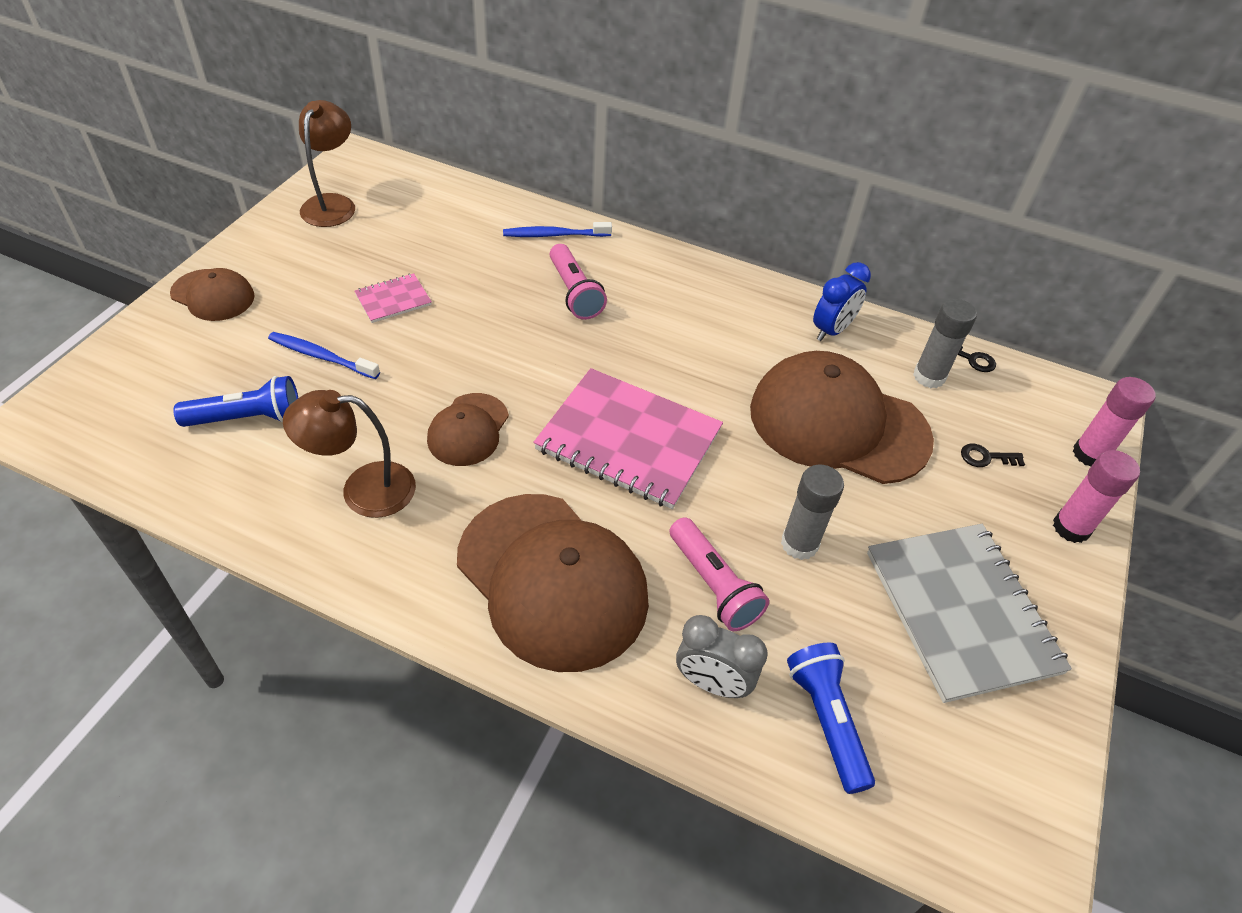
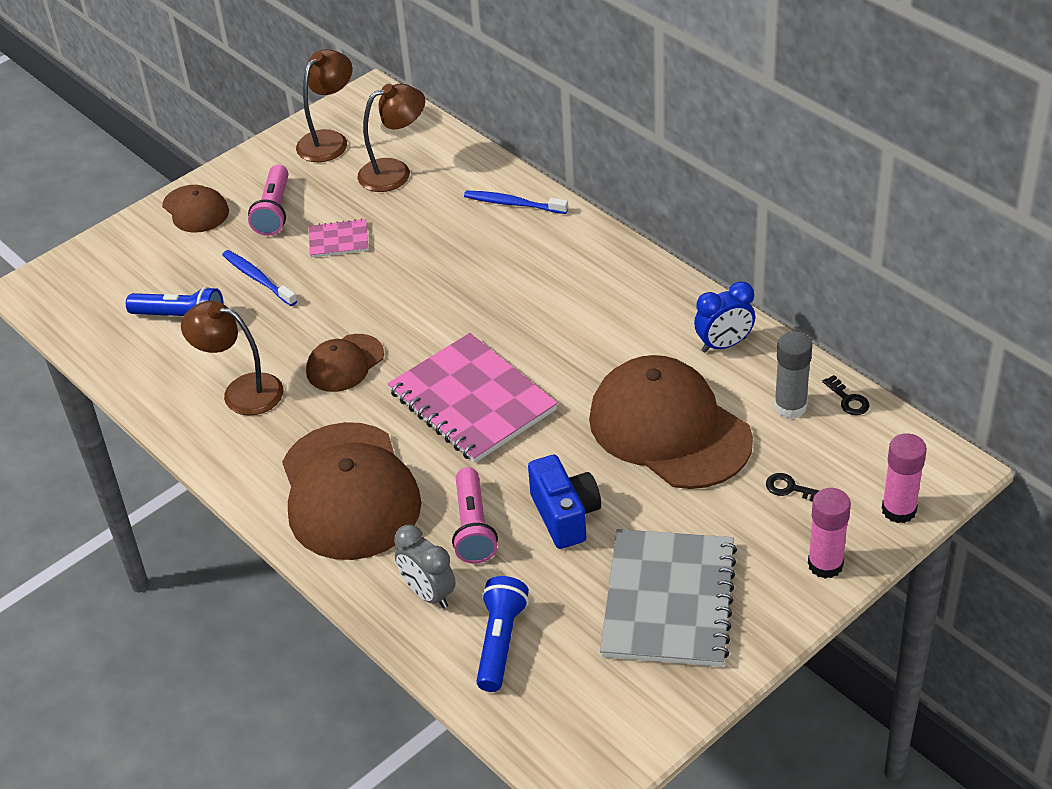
camera: 30 degrees right, 5 degrees down
pink flashlight [550,244,607,320] -> pink flashlight moved to [248,165,289,236]
grey glue stick [781,465,844,560] -> blue camera [528,455,601,549]
none -> brown lamp [357,83,425,192]

